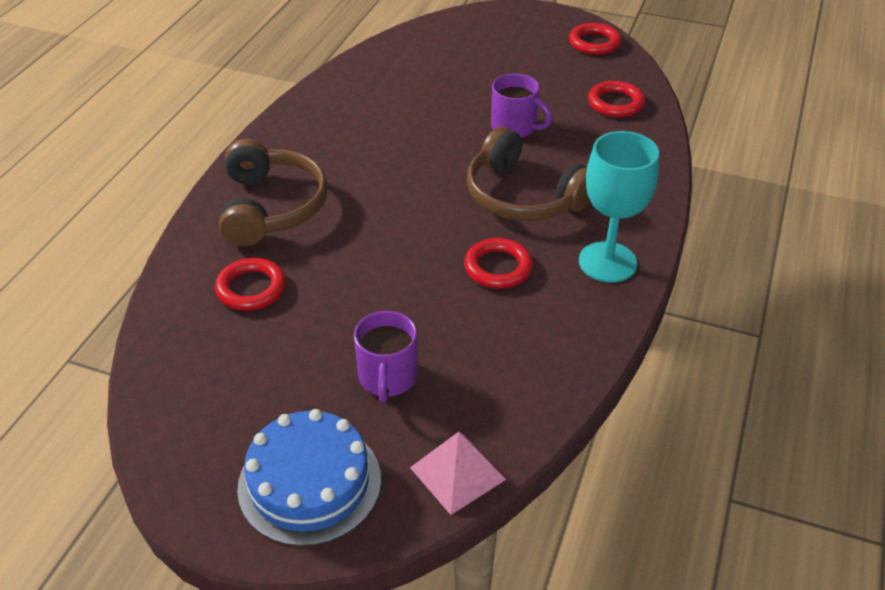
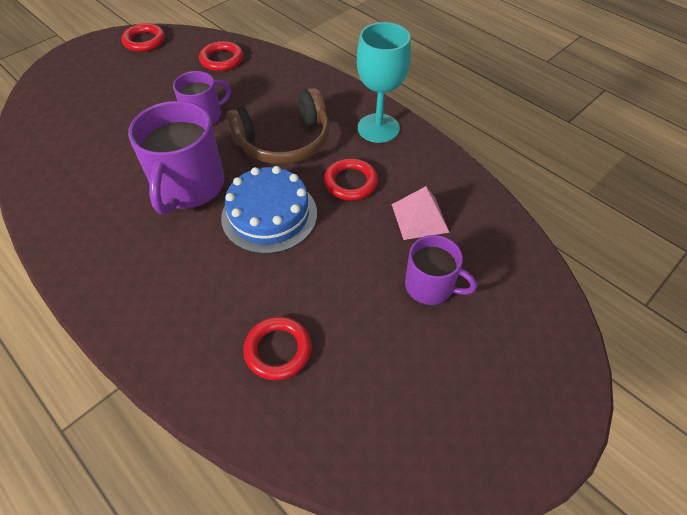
camera: 65 degrees left, 10 degrees up
brown headphones [219,139,328,246] -> none
blue cake [237,409,381,546] -> blue cake moved to [221,166,317,254]
pink pyramid [410,432,506,515] -> pink pyramid moved to [391,186,450,240]
none -> purple mug [128,101,224,215]

